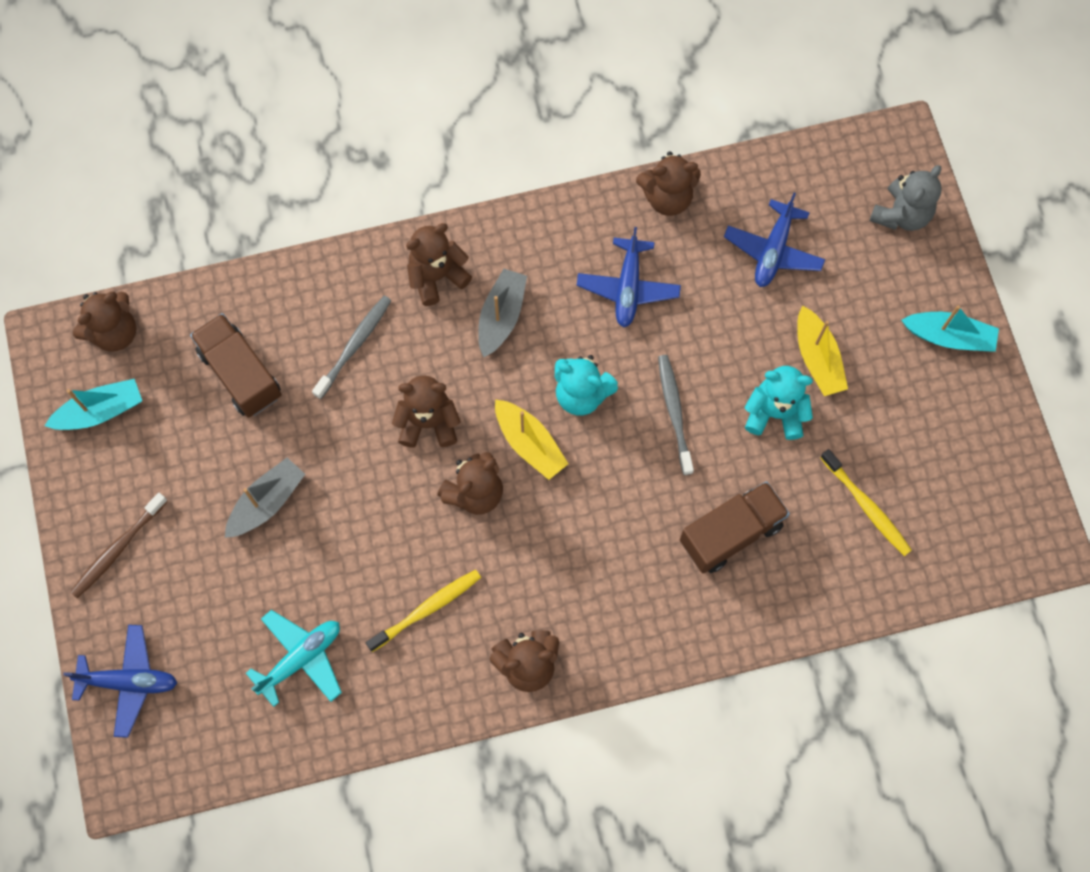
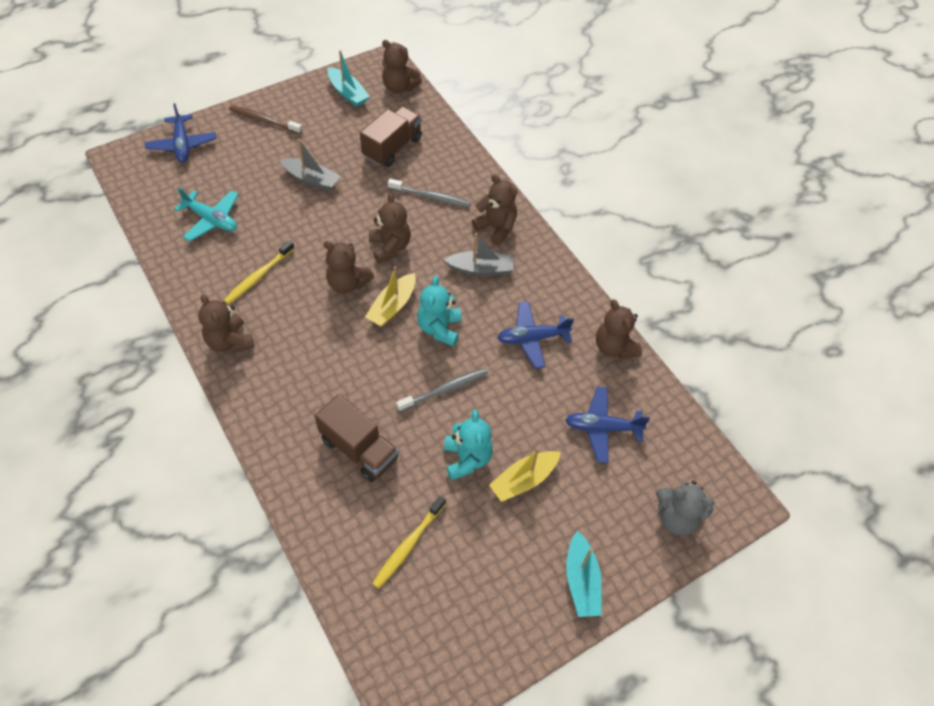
camera: 70 degrees right, 15 degrees down
yellow toothbrush [366,569,481,652] -> yellow toothbrush turned 90 degrees clockwise [224,240,295,304]

